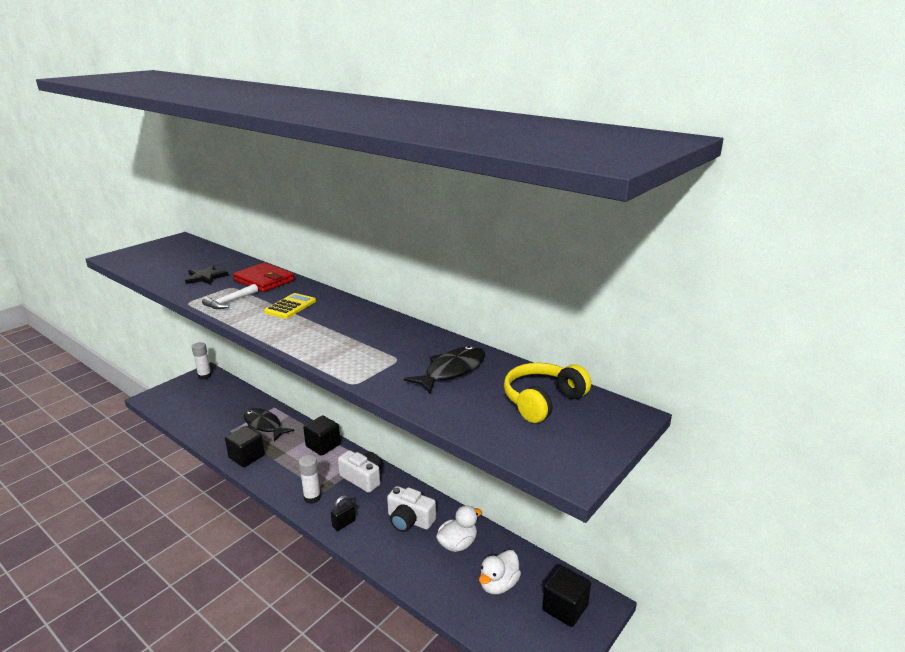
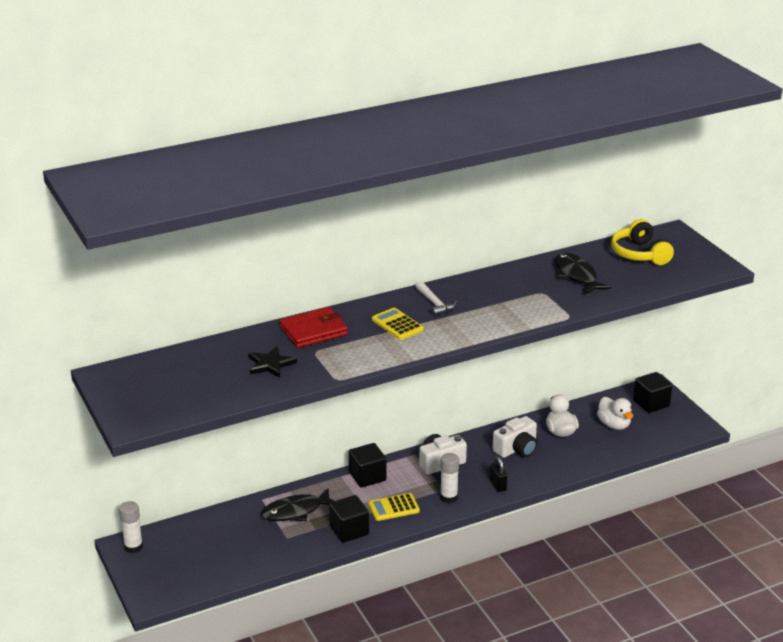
camera: 65 degrees left, 5 degrees up
white hammer [202,284,258,309] -> white hammer moved to [415,281,457,316]
none -> yellow calculator [368,493,420,521]

